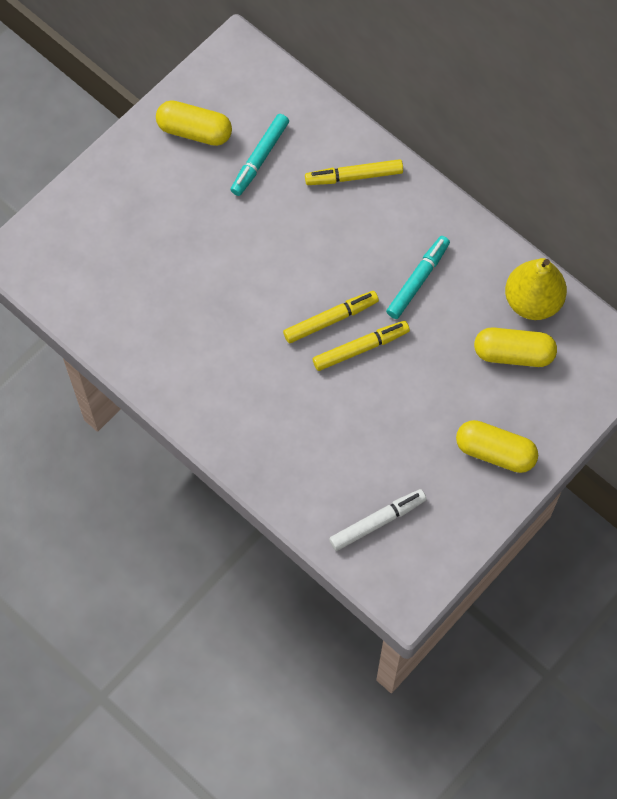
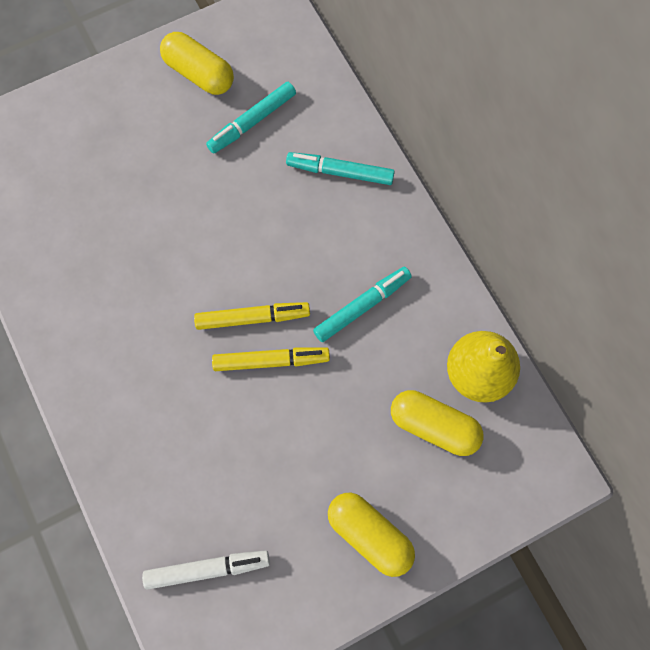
camera: 20 degrees right, 5 degrees up
yellow marker [305,159,403,185] -> turquoise marker [286,152,395,185]

